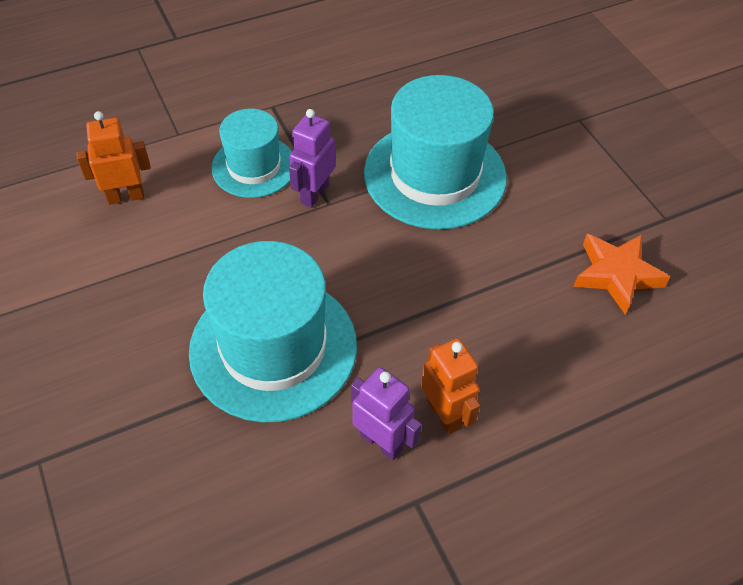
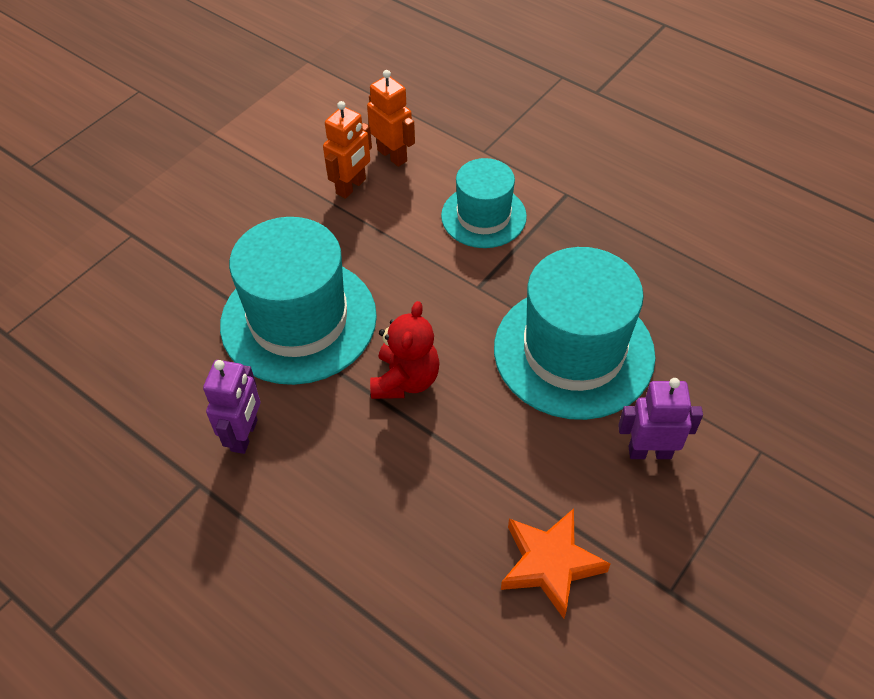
camera: 65 degrees right, 0 degrees up
purple robot [289,109,335,208] -> purple robot moved to [618,378,703,459]
orange robot [421,339,480,434] -> orange robot moved to [323,101,372,199]
none -> red teddy bear [370,301,440,399]

